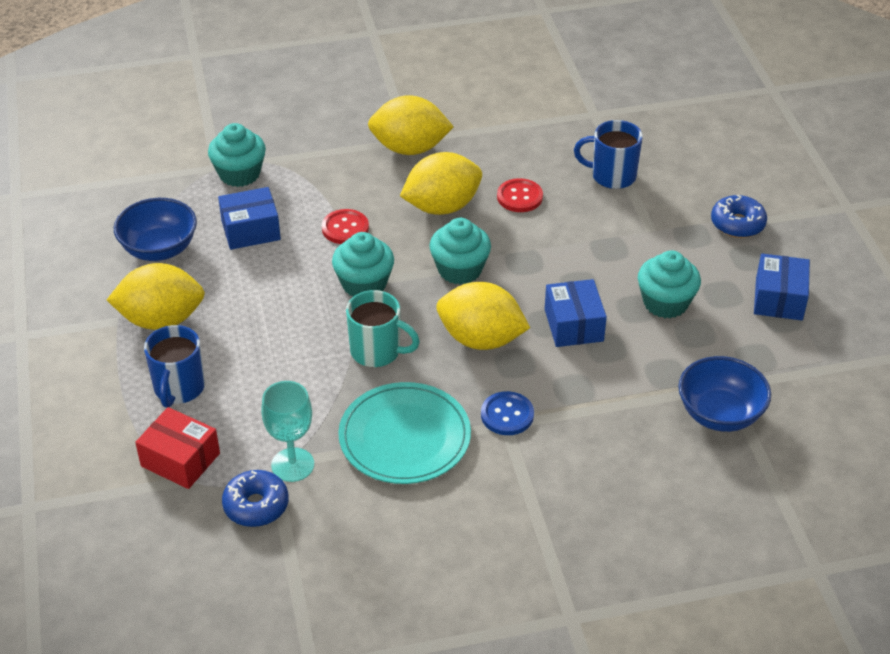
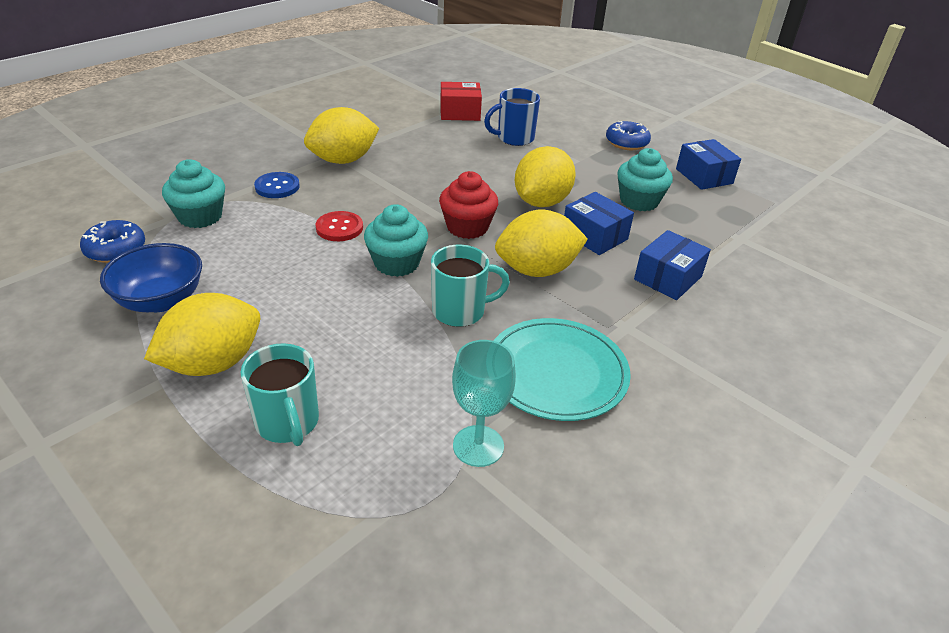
camera: 35 degrees left, 5 degrees down
red box [135,407,220,489] -> red box moved to [440,82,482,121]
blue mug [144,325,205,408] -> turquoise mug [240,343,319,446]
blue box [218,187,281,250] -> blue box moved to [634,230,711,300]
blue donut [222,470,289,527] -> blue donut moved to [80,220,145,263]
yellow lemon [400,152,482,215] -> yellow lemon moved to [515,146,576,207]
turquoise cupcake [429,218,491,285] -> red cupcake [439,171,498,239]
blue button [481,391,534,435] -> blue button moved to [254,172,300,198]
red button [497,178,543,212] -> none
blue bowl [678,356,771,432] -> none

